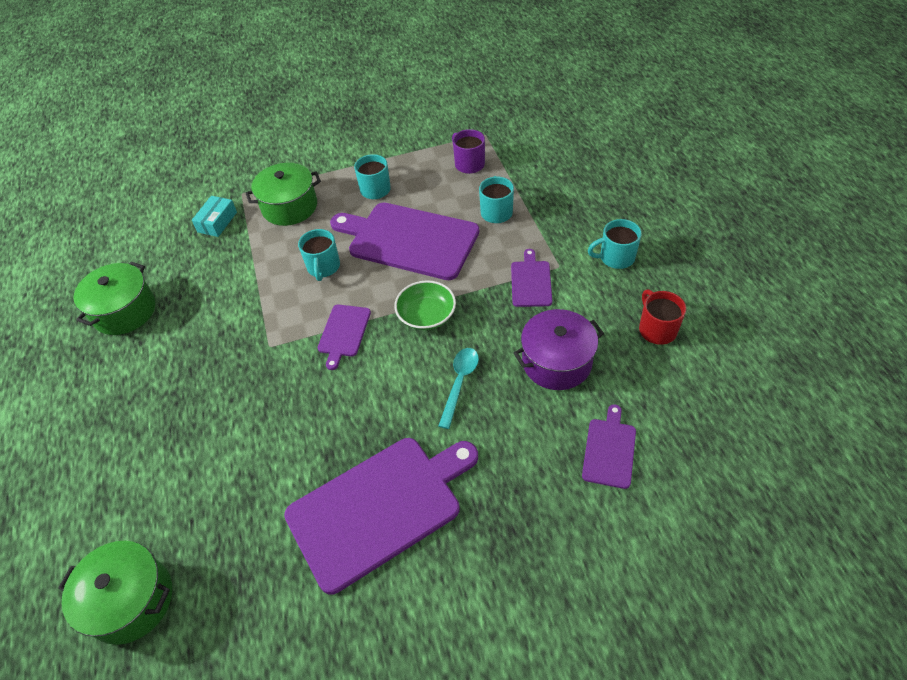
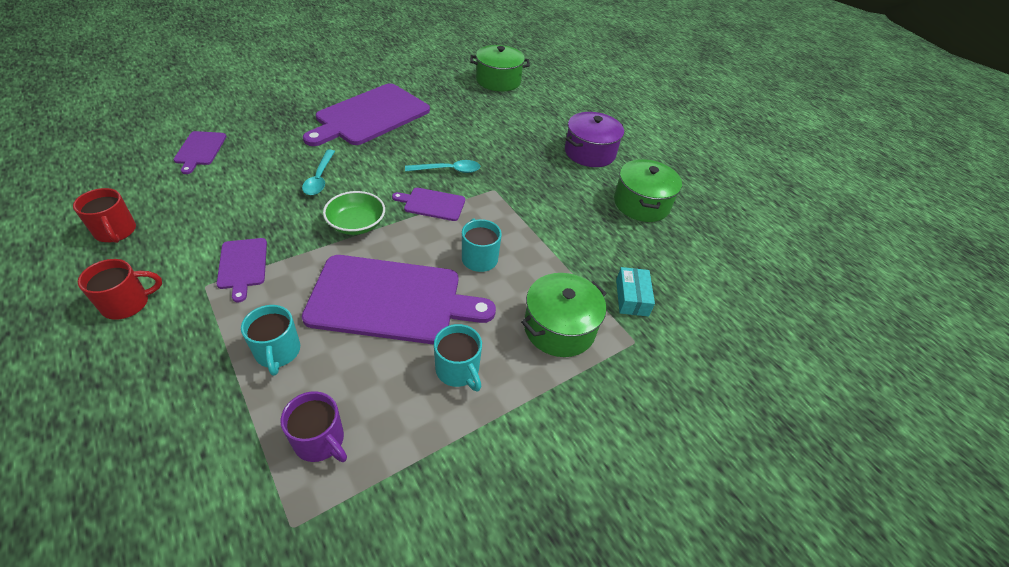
camera: 155 degrees right, 5 degrees down
purple cutting board [318,304,371,370] -> purple cutting board turned 75 degrees counterclockwise [392,188,465,221]
purple pot [514,309,604,390] -> purple pot moved to [565,112,624,167]
turquoise mug [588,219,642,269] -> red mug [78,259,162,320]
none -> turquoise spoon [405,160,480,173]

